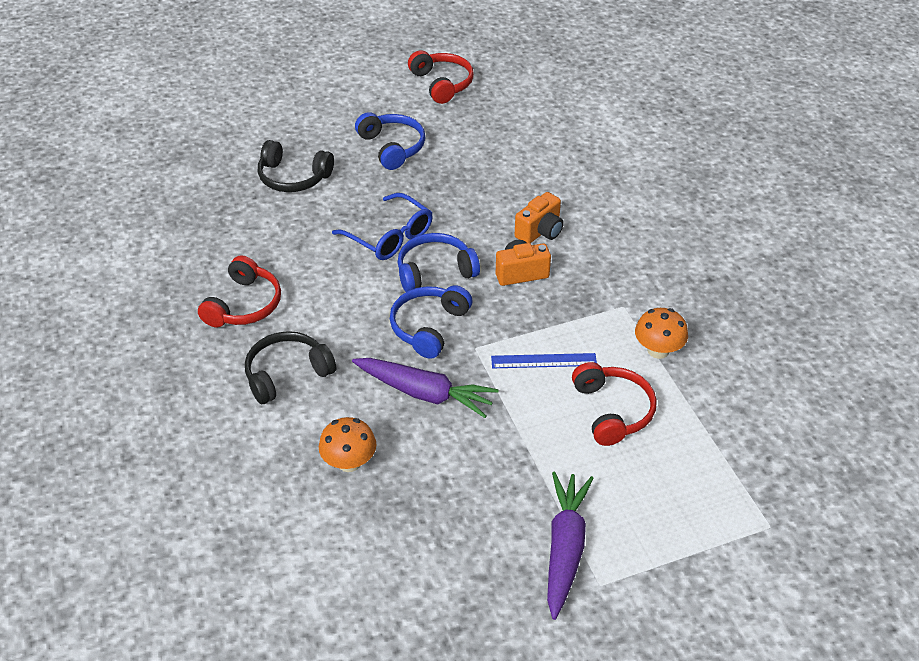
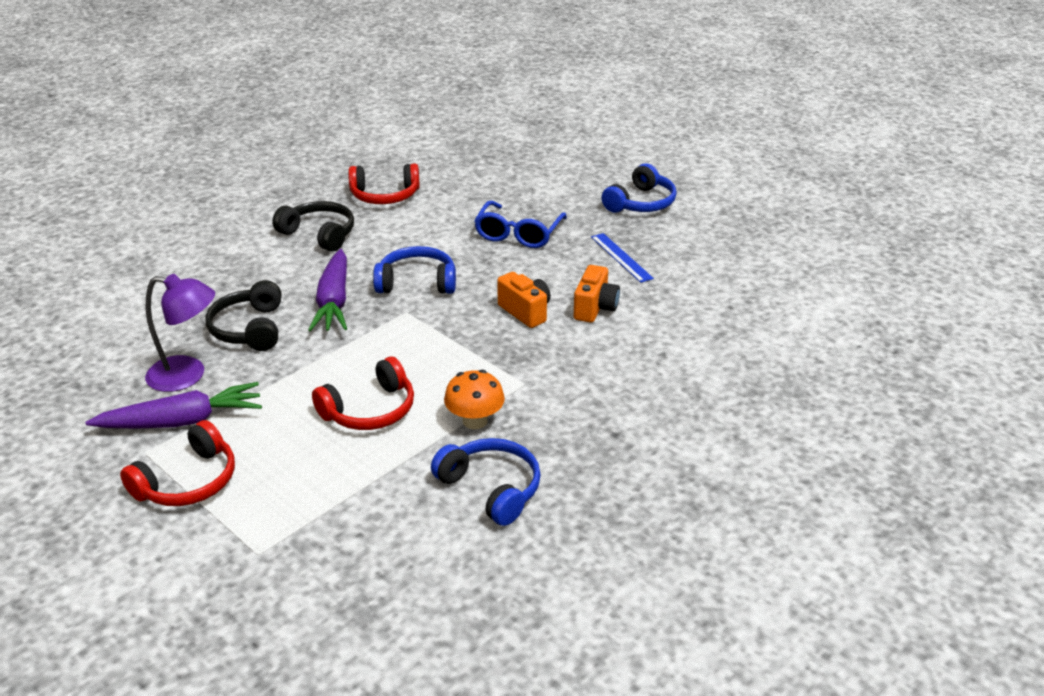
camera: 65 degrees right, 10 degrees down
black headphones [258,140,334,192] -> black headphones moved to [205,280,281,351]
orange mushroom [319,417,377,472] -> none
blue headphones [398,233,480,292] -> blue headphones moved to [431,438,541,526]
red headphones [408,50,474,104] -> red headphones moved to [120,420,235,506]
blue ruler [491,353,597,368] -> blue ruler moved to [591,233,654,283]
orange camera [515,192,564,243] -> orange camera turned 90 degrees counterclockwise [574,265,620,323]
none -> purple lamp [145,274,215,392]

